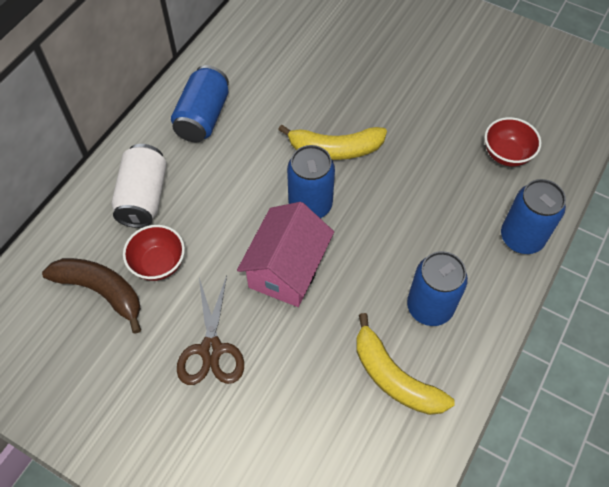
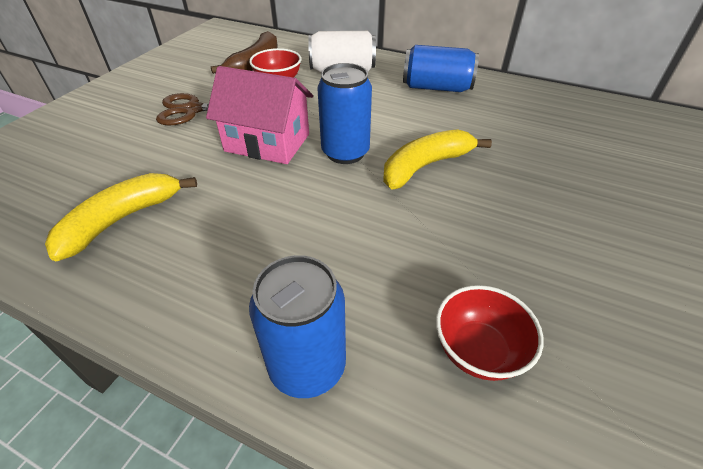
camera: 85 degrees right, 15 degrees down
yellow banana [278,125,387,160] -> yellow banana turned 60 degrees clockwise [383,129,492,189]
blue can [407,251,468,326] -> none

